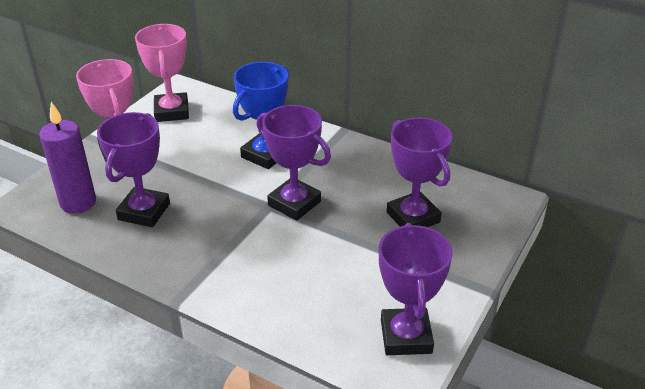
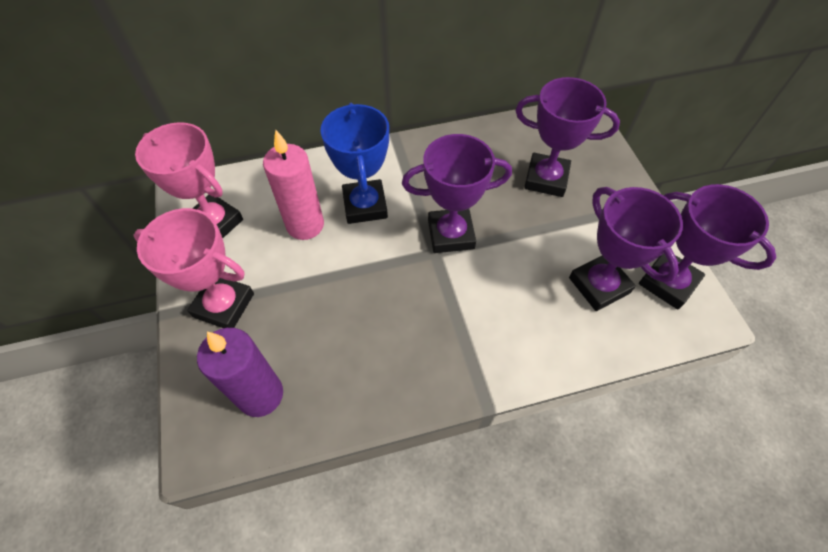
camera: 45 degrees left, 20 degrees up
purple trophy [97,112,170,227] -> purple trophy moved to [569,187,683,311]
none -> pink candle [263,130,324,240]

